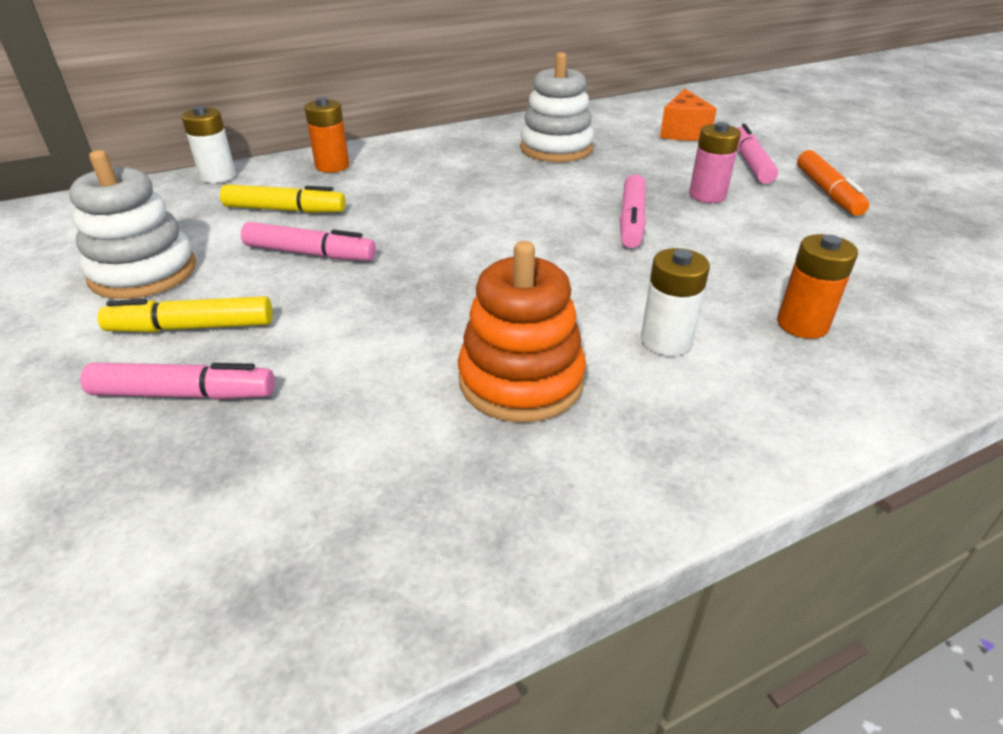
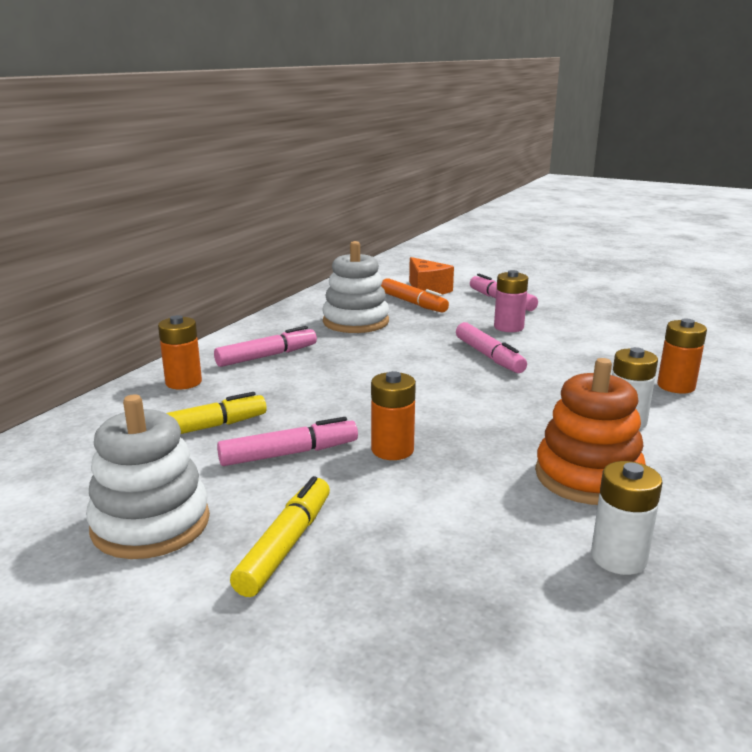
camera: 35 degrees left, 15 degrees down
pink marker [80,363,275,400] -> pink marker moved to [214,326,317,367]
yellow marker [97,296,273,332] -> yellow marker turned 150 degrees clockwise [230,476,330,597]
white battery [181,106,236,183] -> white battery moved to [591,461,662,575]
orange marker [797,150,869,216] -> orange marker moved to [381,278,449,312]
none -> orange battery [371,371,416,460]

